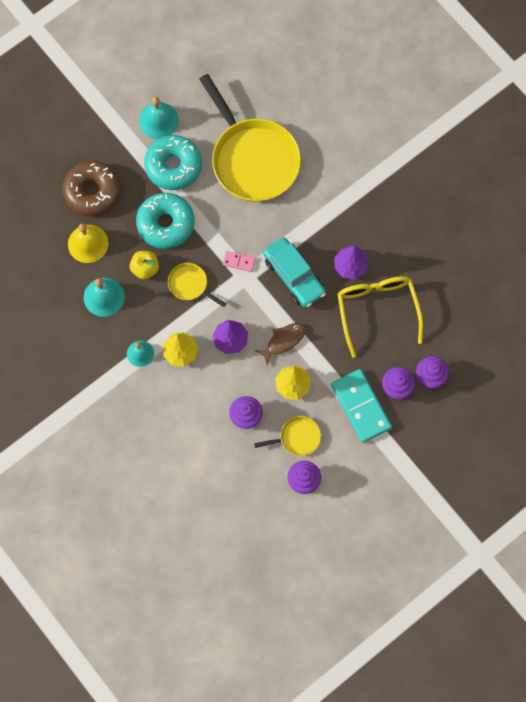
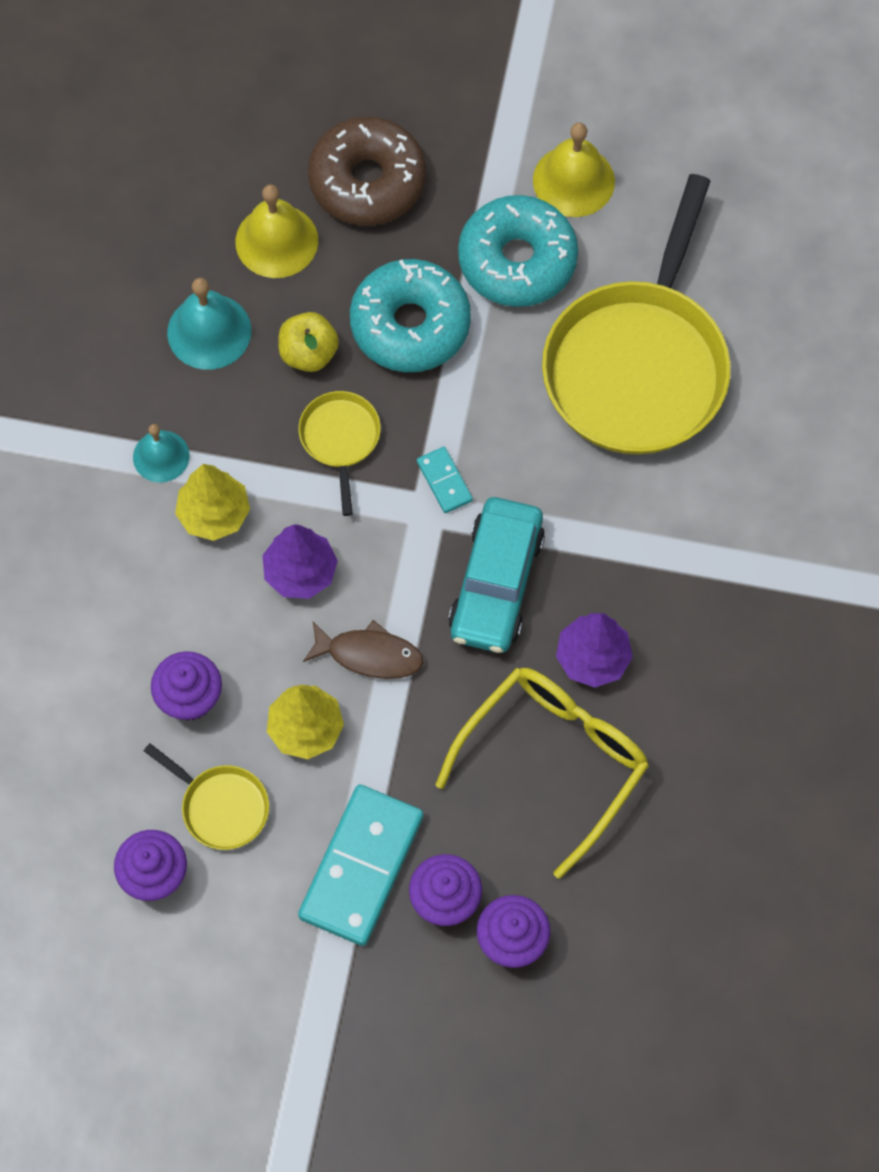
camera: 50 degrees right, 5 degrees down
turquoise bell [139,97,179,139] -> yellow bell [533,123,615,217]
pink domino [223,251,256,272] -> turquoise domino [417,447,473,513]

